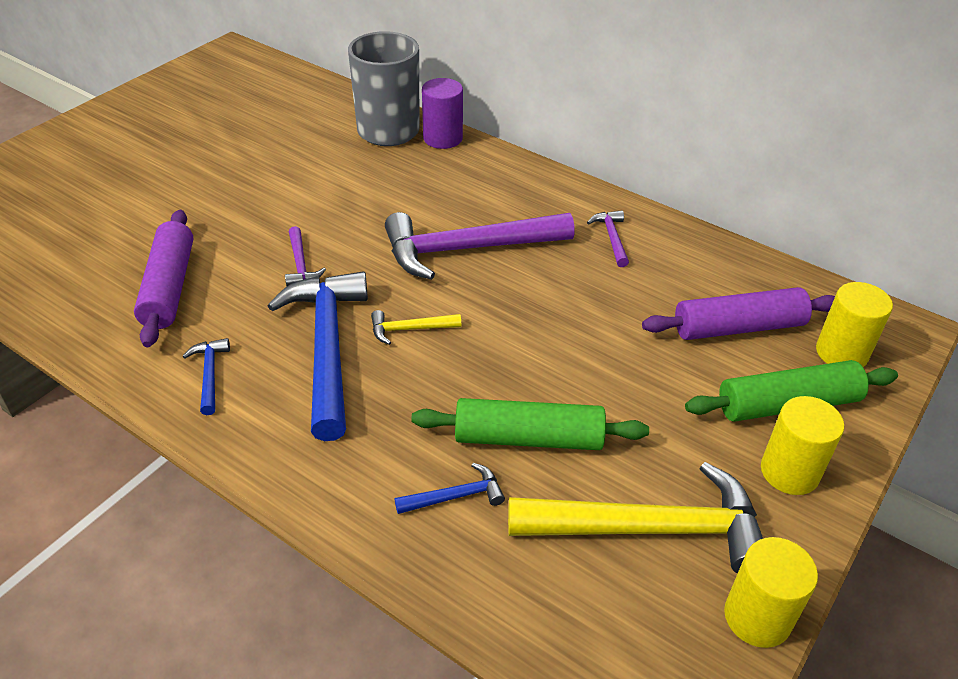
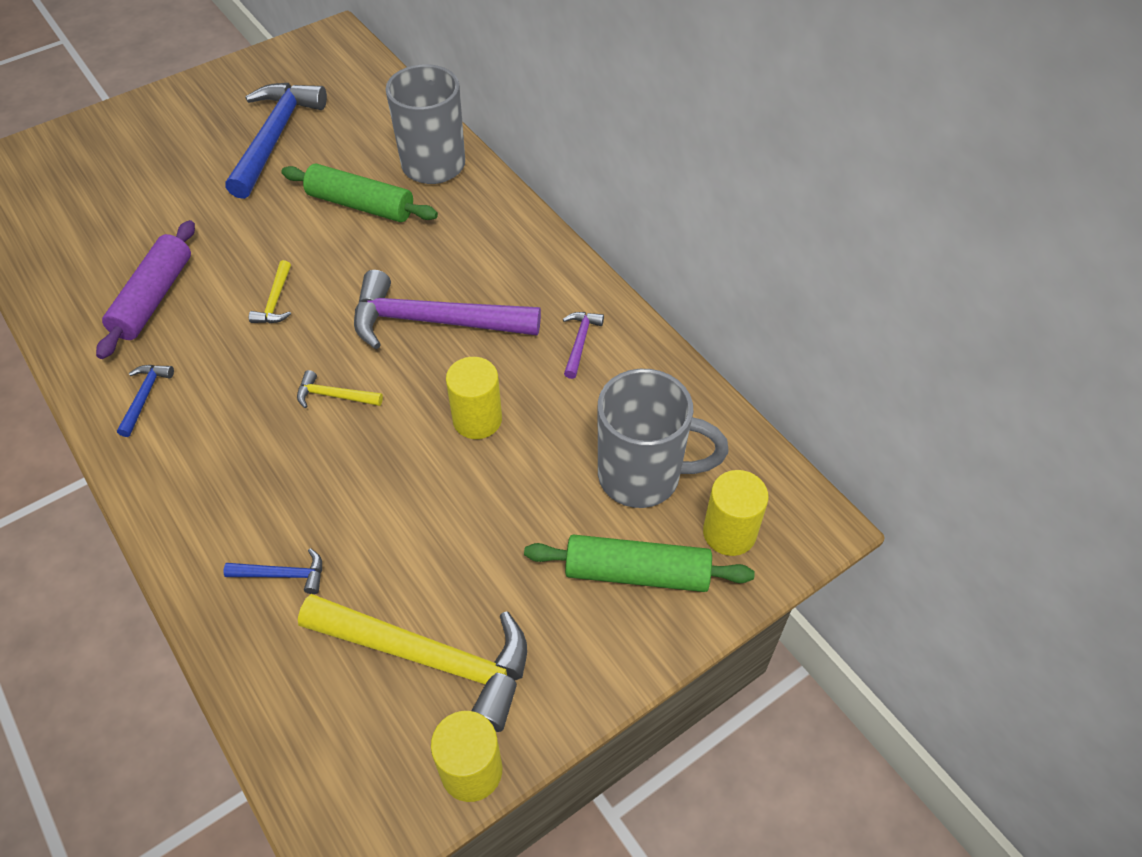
camera: 20 degrees right, 10 degrees up
blue hammer [268,271,368,441] -> blue hammer moved to [225,83,327,199]
purple hammer [285,226,326,286] -> yellow hammer [249,260,291,323]
green rolling pin [411,398,649,450] -> green rolling pin moved to [281,164,438,222]
purple cylinder [422,78,463,149] -> none
purple rolling pin [642,287,835,340] -> grey mug [598,369,728,508]
yellow cylinder [761,396,844,495] -> yellow cylinder moved to [446,357,502,439]

